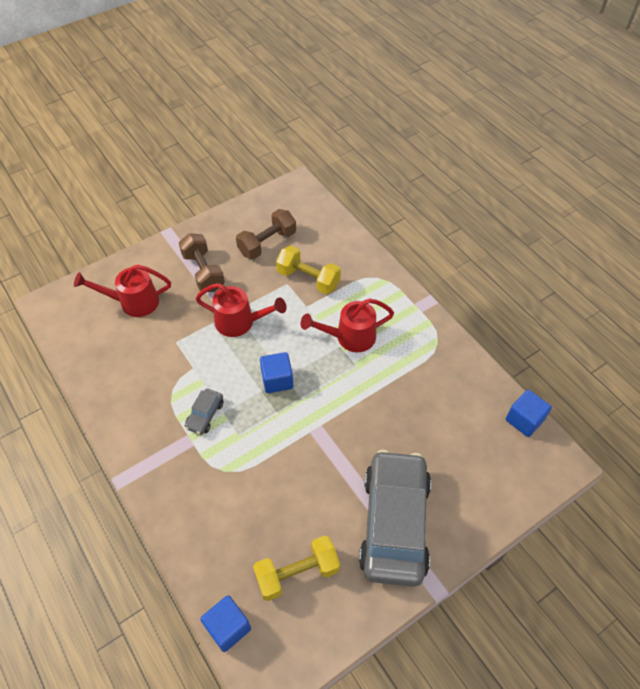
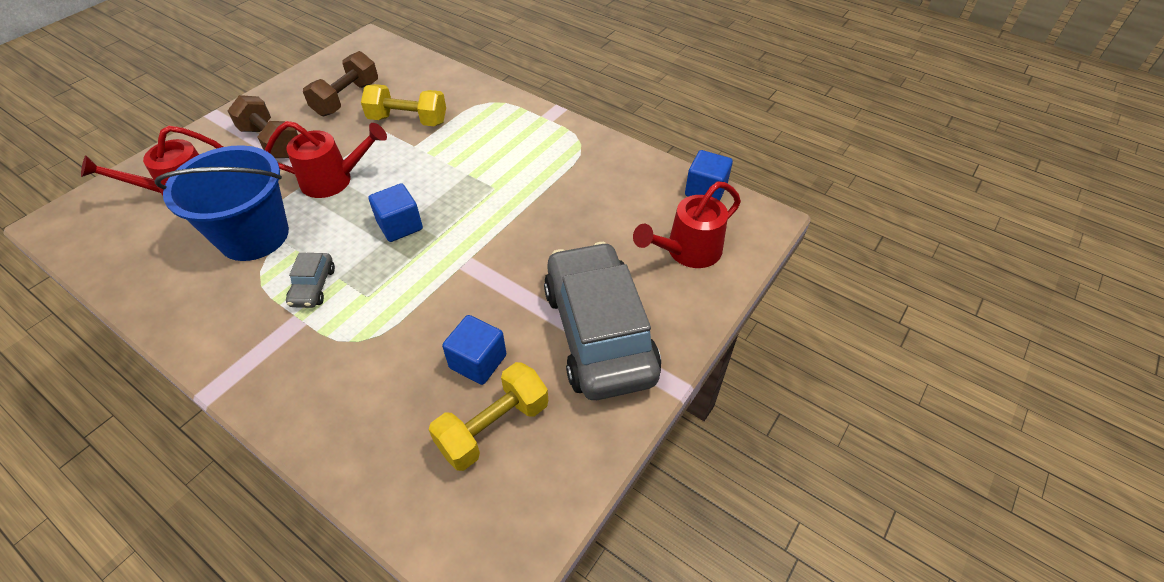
camera: 20 degrees left, 5 degrees down
blue cube [200,596,251,652] -> blue cube moved to [442,315,506,385]
red watering can [301,298,394,352] -> red watering can moved to [633,181,741,268]
none -> blue bucket [154,145,289,261]

